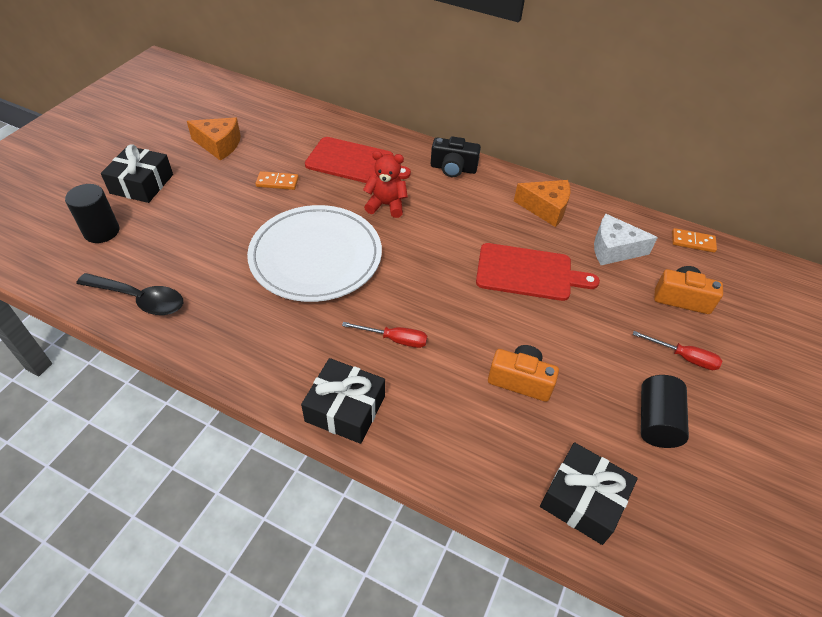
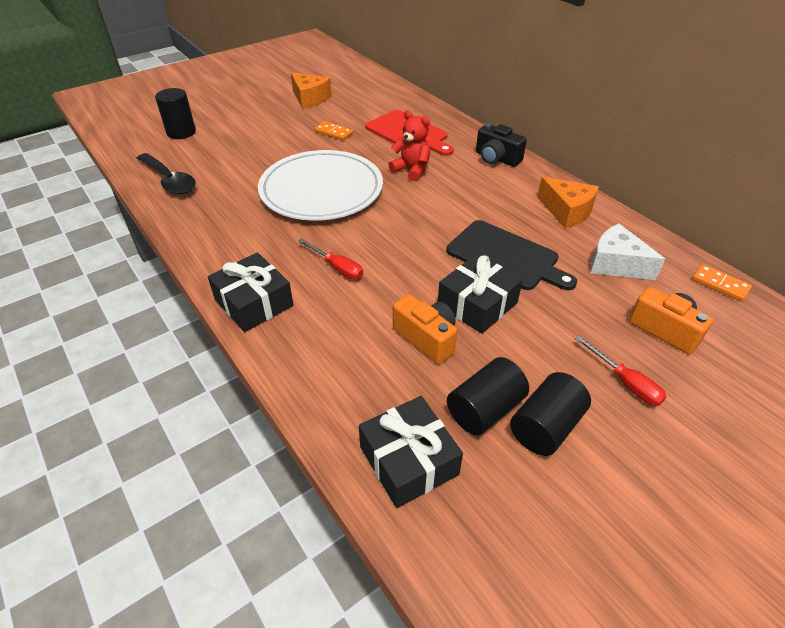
camera: 30 degrees right, 5 degrees down
black gift [101,144,173,203] -> black gift moved to [438,254,523,334]
red cutting board [476,243,600,301] -> black cutting board [447,220,577,290]
none -> black cylinder [447,357,529,435]

